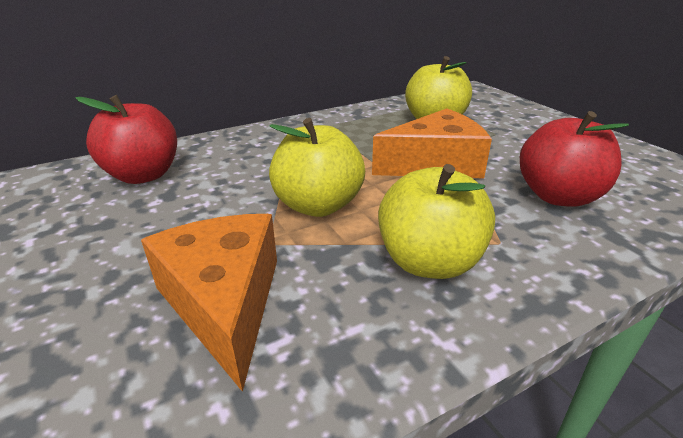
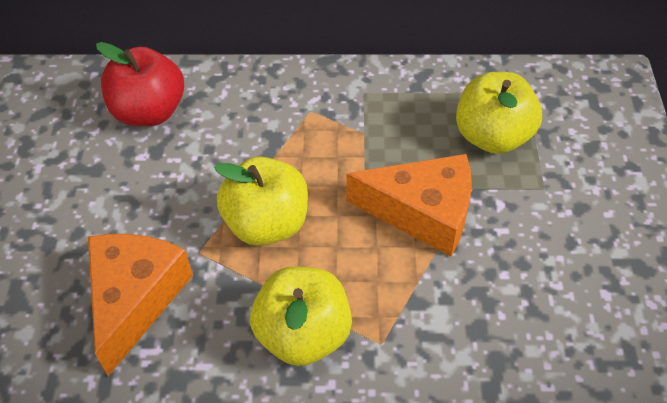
camera: 30 degrees right, 20 degrees up
red apple [520,111,629,206] -> none

